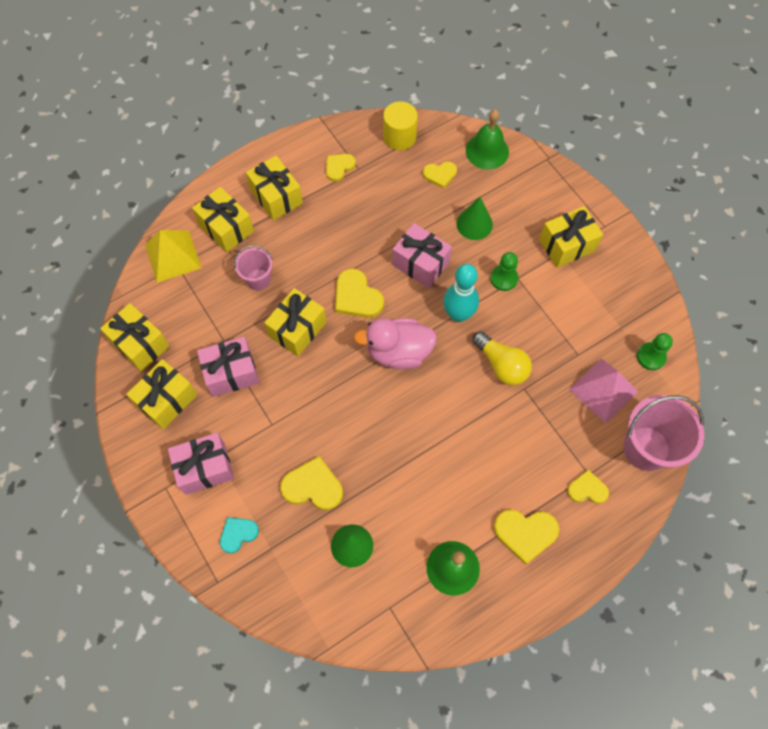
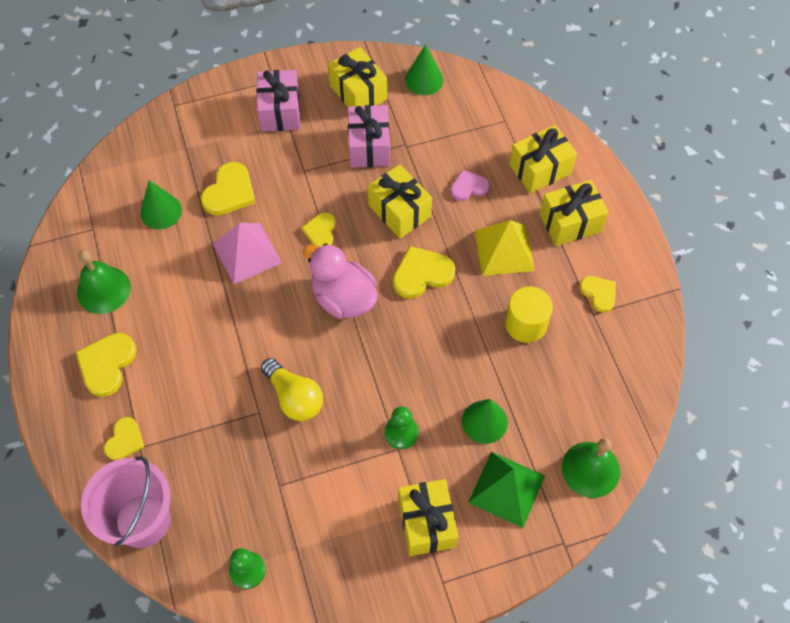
camera: 105 degrees right, 5 degrees down
yellow gift [100,303,170,371] -> green cone [405,44,444,95]
yellow pyramid [145,230,202,283] -> yellow pyramid moved to [475,220,535,276]
turquoise heart [220,517,259,553] -> none
pink bucket [234,245,272,290] -> pink heart [451,170,490,201]
pink duck [354,318,437,369] -> pink duck turned 60 degrees counterclockwise [303,243,378,319]
yellow cylinder [383,101,418,150] -> yellow cylinder moved to [505,286,553,343]
pink gift [392,223,452,288] -> none
yellow heart [423,162,457,188] -> yellow heart moved to [301,212,336,247]
turquoise bowling pin [443,264,479,322] -> none
yellow light bulb [472,331,532,385] -> yellow light bulb turned 105 degrees counterclockwise [261,358,323,421]
pink pyramid [569,358,638,423] -> pink pyramid moved to [213,223,282,284]
none -> green pyramid [468,452,545,528]

